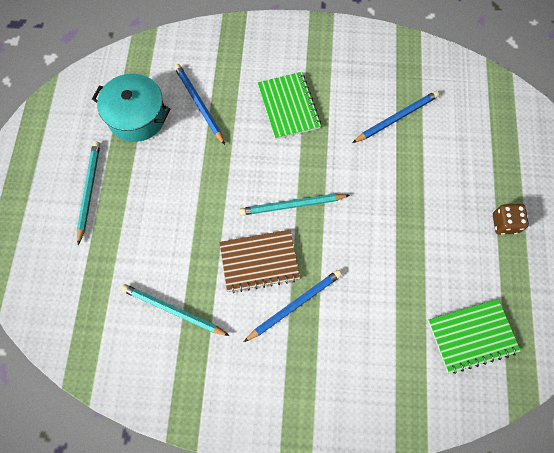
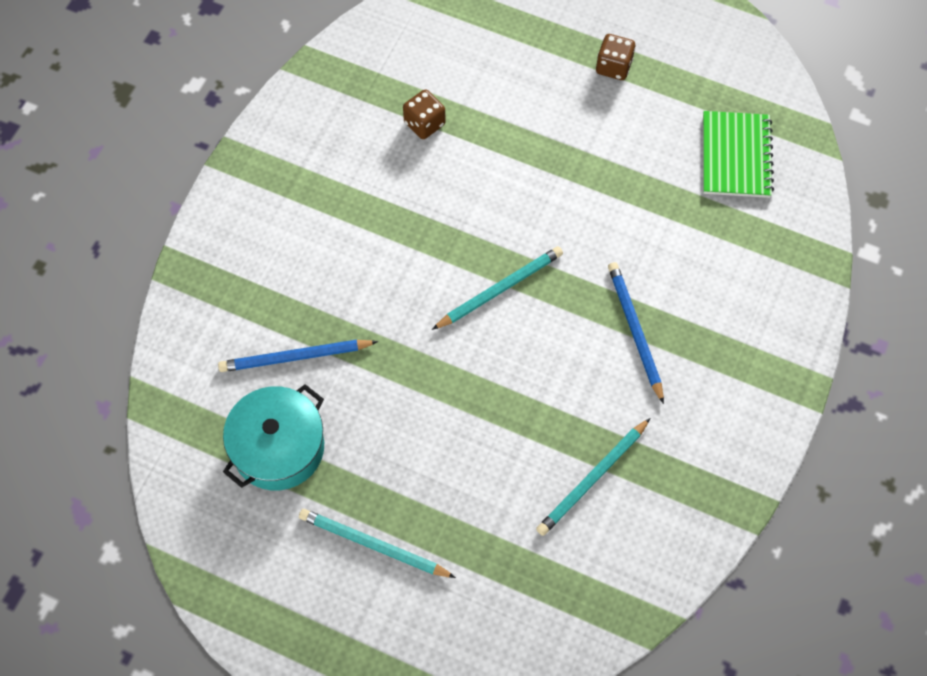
camera: 70 degrees left, 5 degrees down
brown notebook [219,230,300,293] -> none
turquoise pencil [239,194,350,216] -> turquoise pencil turned 135 degrees counterclockwise [432,246,563,330]
green notebook [258,72,321,140] -> none
blue pencil [352,91,439,143] -> brown dice [403,89,446,139]

